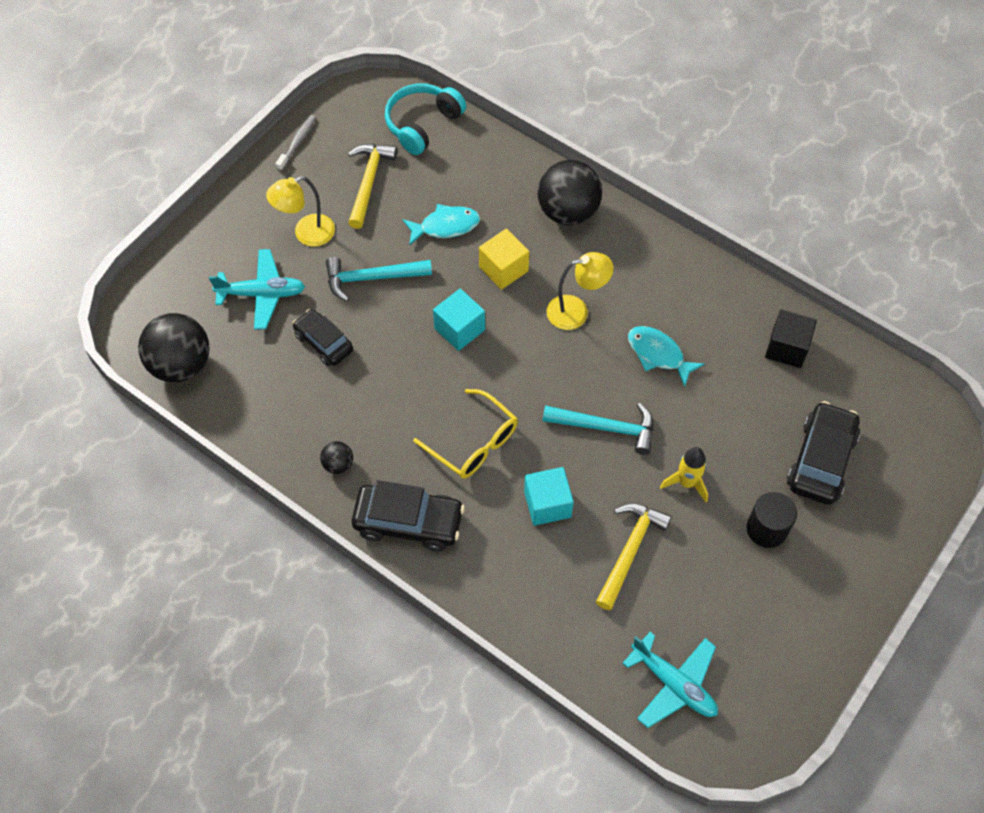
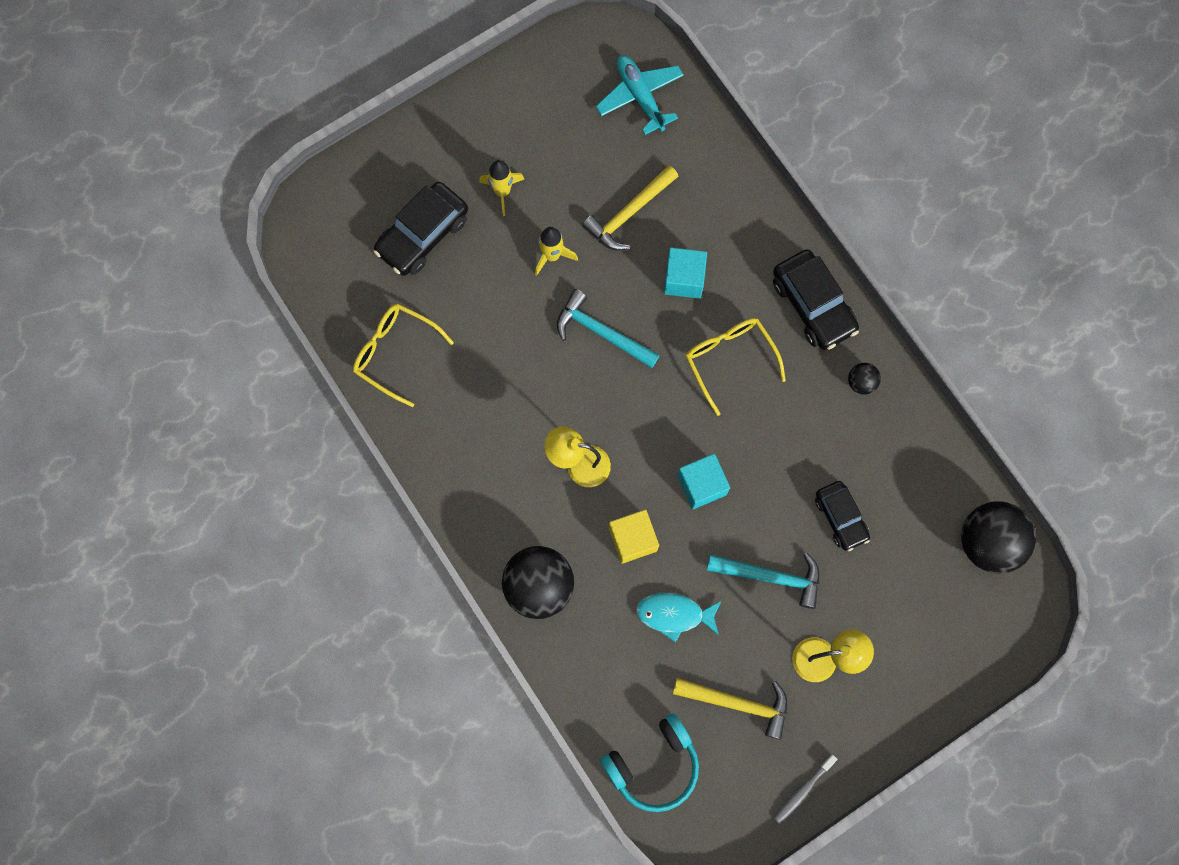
camera: 160 degrees left, 15 degrees up
turquoise plane [209,249,305,330] -> none
yellow hammer [348,144,397,229] -> yellow hammer turned 105 degrees counterclockwise [673,678,787,740]
black car [352,480,465,552] -> black car turned 150 degrees counterclockwise [773,249,859,350]
turquoise fish [628,326,705,387] -> none
black cylinder [746,492,797,548] -> yellow rocket [479,160,524,216]
black cube [765,309,817,368] -> yellow glasses [353,303,454,407]

